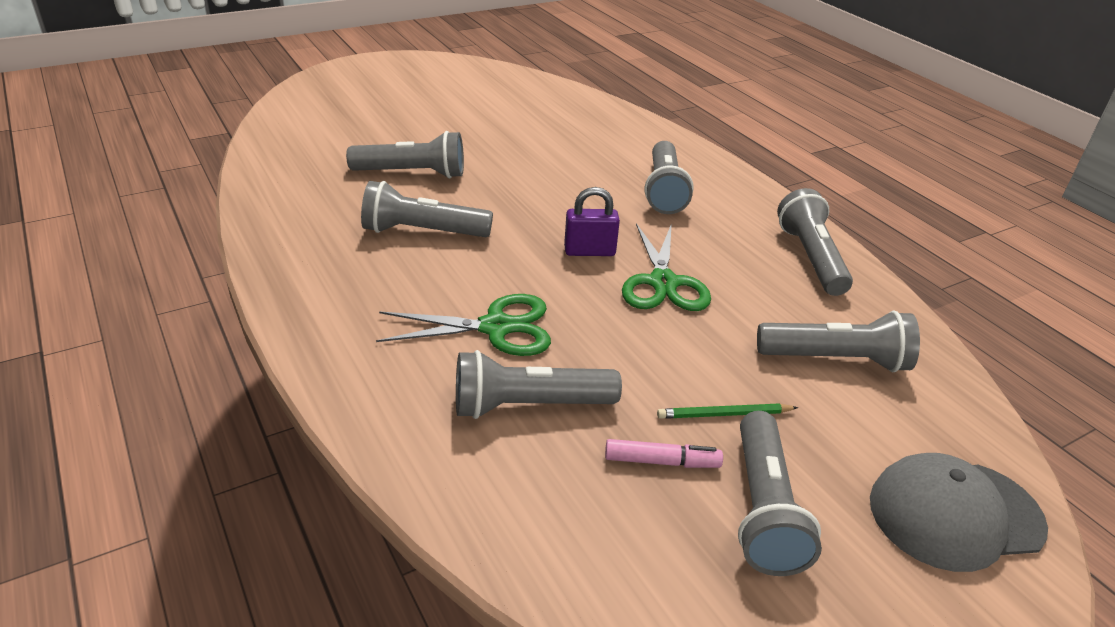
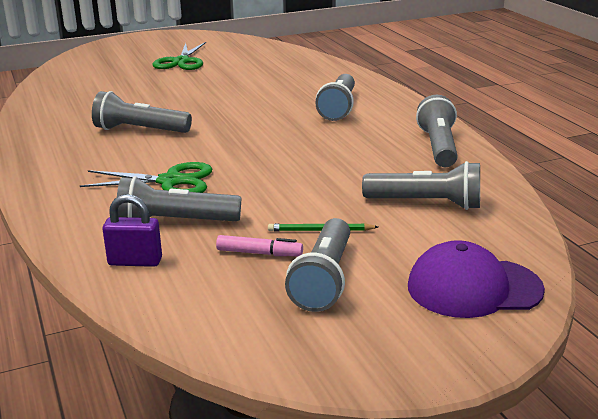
camera: 10 degrees right, 10 degrees down
grey flashlight [346,131,464,178] -> none
purple padlock [564,187,620,256] -> purple padlock moved to [103,194,162,267]
green scissors [622,223,711,311] -> green scissors moved to [153,42,206,70]
grey cap [870,453,1048,572] -> purple cap [408,240,545,318]

